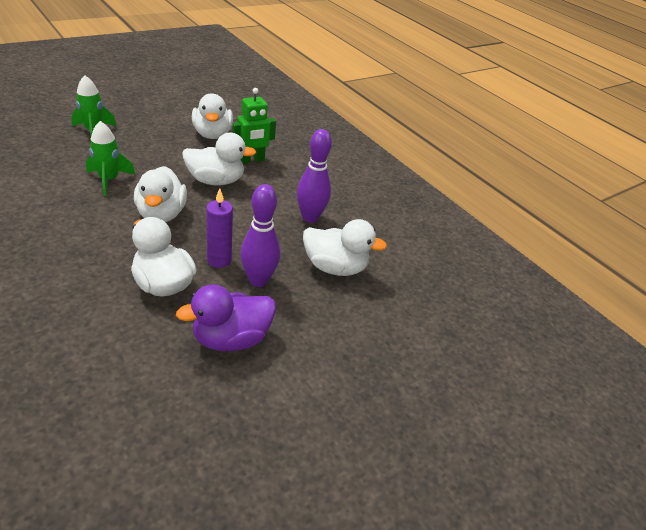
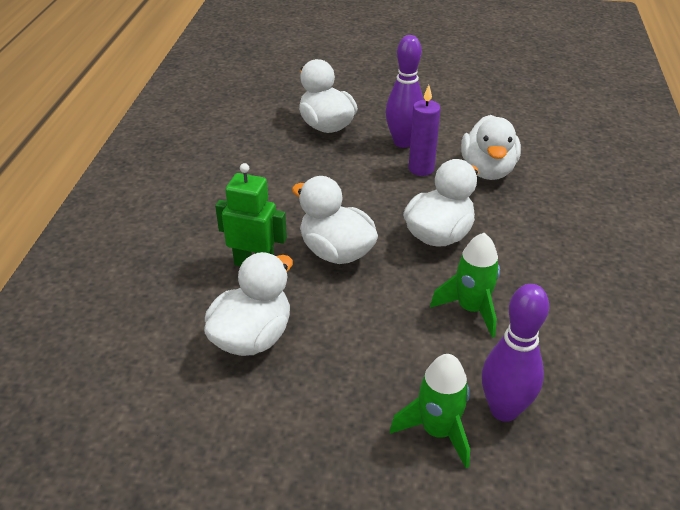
camera: 130 degrees left, 0 degrees up
purple duck [176,284,276,351] -> none
purple bowling pin [297,129,332,223] -> purple bowling pin moved to [482,284,549,422]

